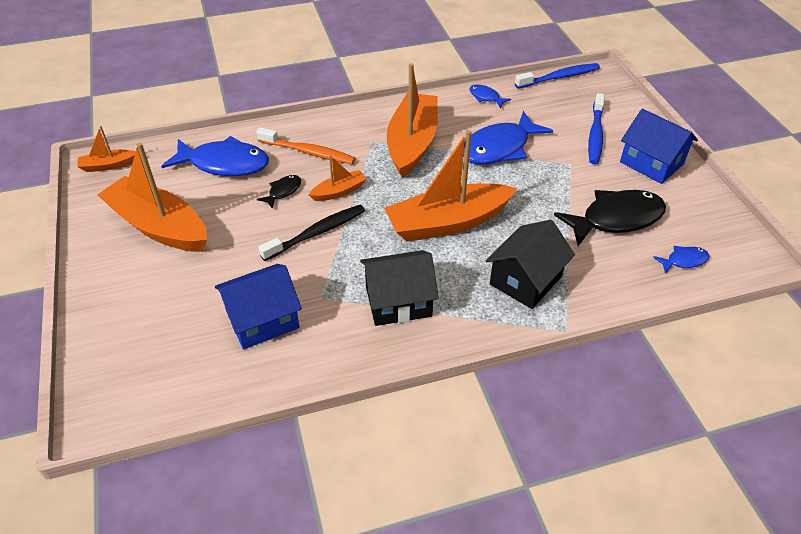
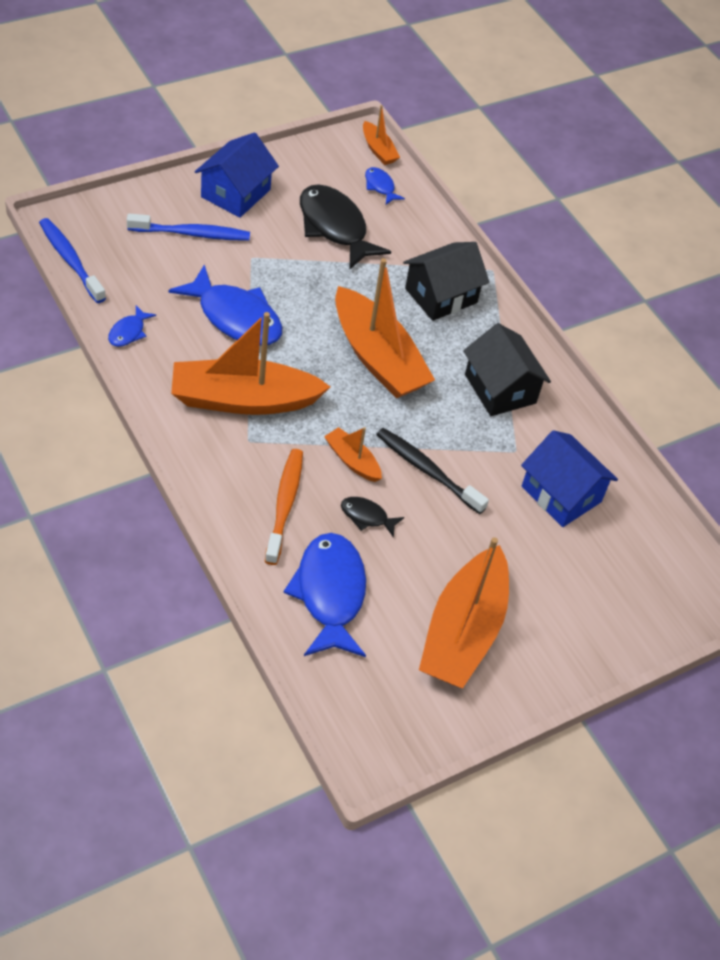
camera: 110 degrees left, 5 degrees up
orange boat [77,126,136,172] -> orange boat moved to [363,105,400,165]
black house [486,220,575,309] -> black house turned 60 degrees counterclockwise [403,242,490,321]

